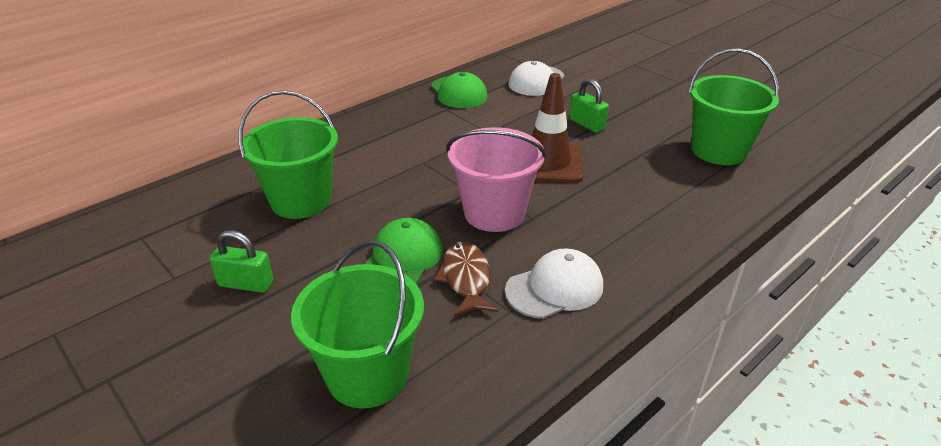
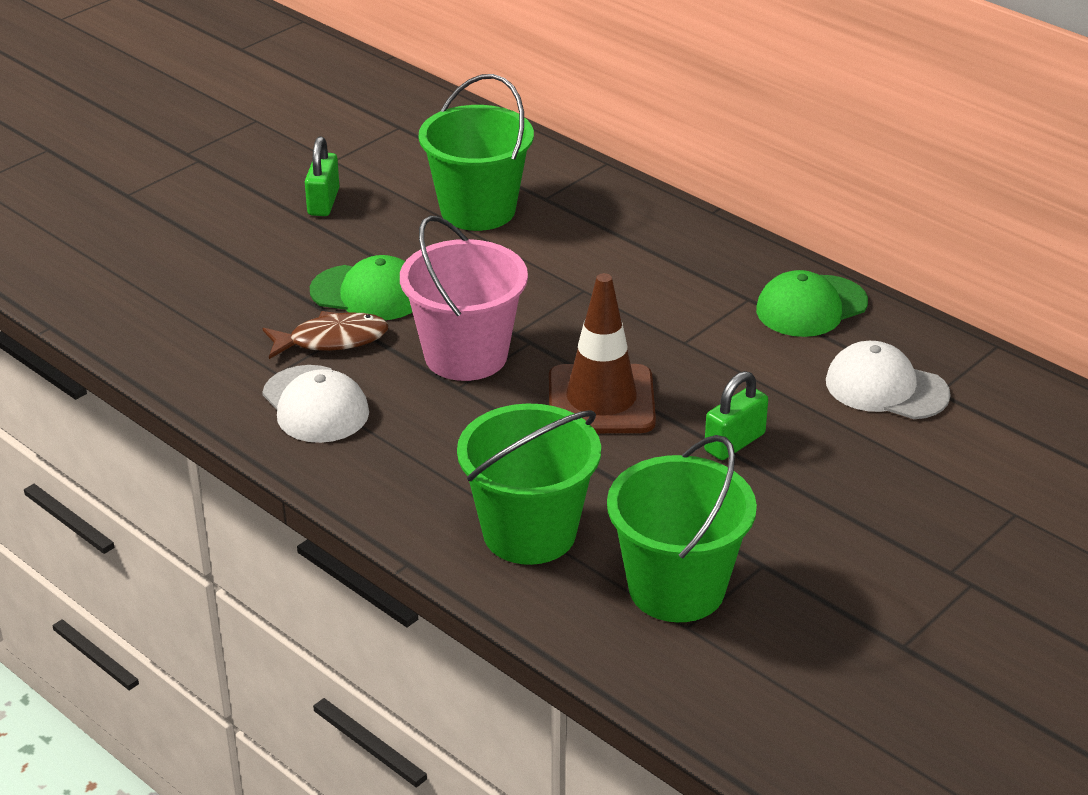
camera: 85 degrees right, 0 degrees up
green bucket [291,240,424,408] -> green bucket moved to [457,404,601,565]

